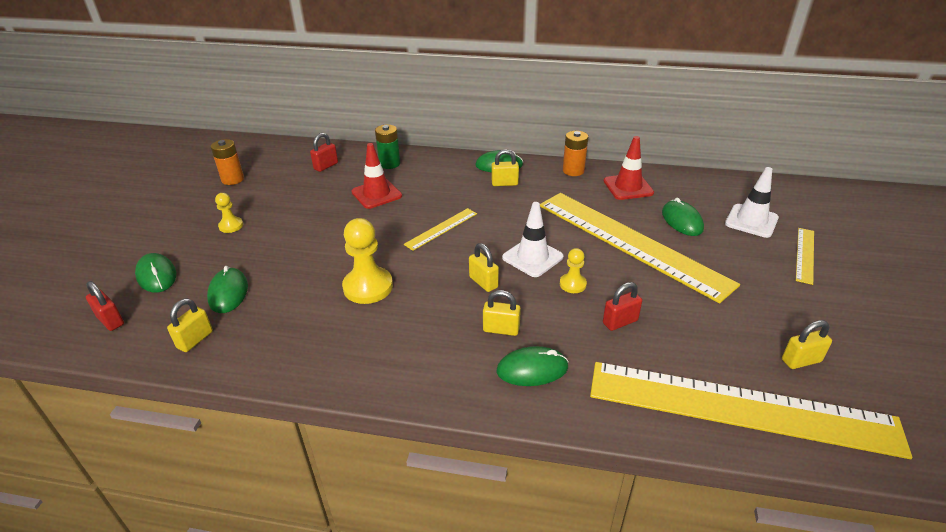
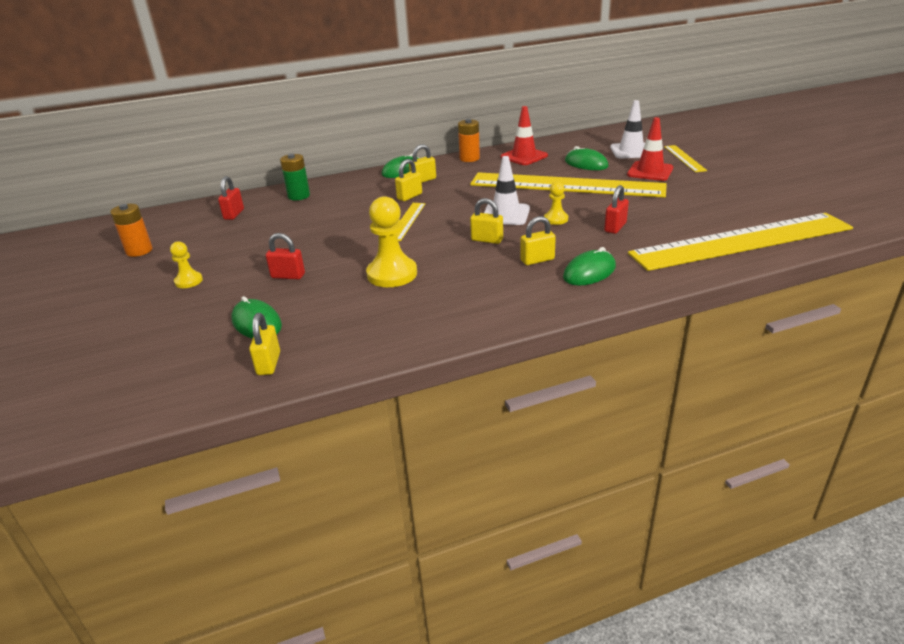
camera: 30 degrees left, 5 degrees down
red padlock [86,281,124,331] -> red padlock moved to [266,233,305,279]
green mouse [135,253,176,293] -> none
red traffic cone [351,143,402,209] -> red traffic cone moved to [627,117,673,181]
yellow padlock [782,320,832,369] -> yellow padlock moved to [395,159,422,201]

